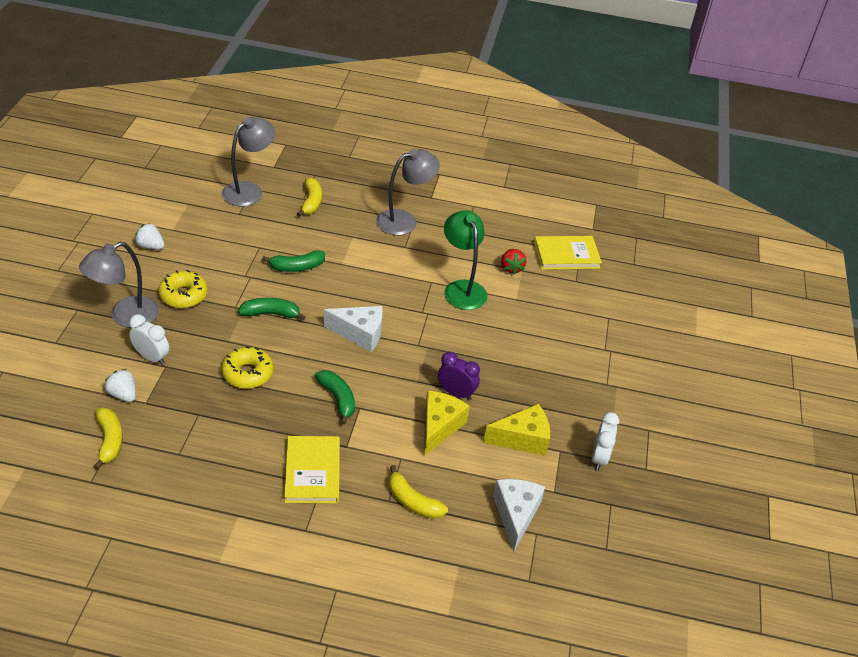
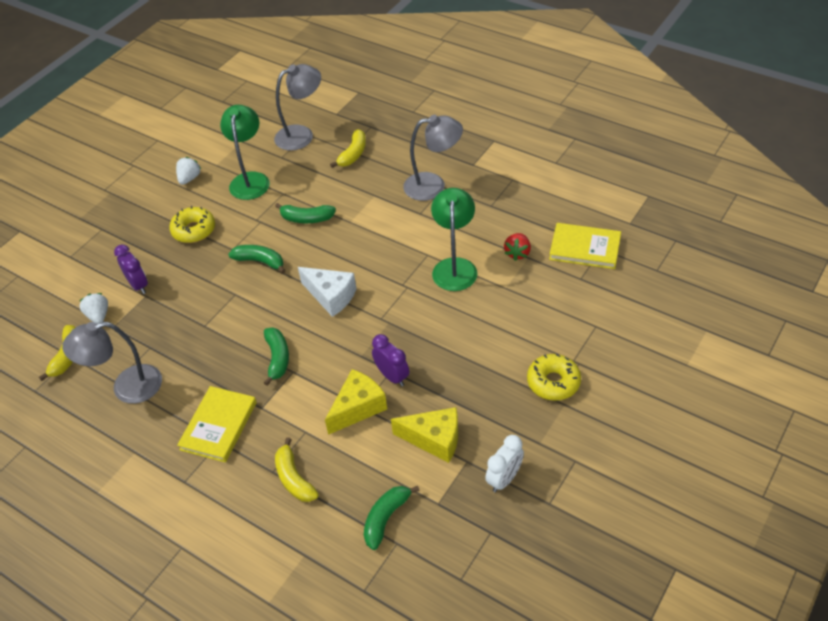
camera: 30 degrees right, 5 degrees up
grey lamp [79,242,159,328] -> grey lamp moved to [62,322,162,404]
white clock [129,315,169,365] -> purple clock [114,244,148,294]
white strawberry [135,223,165,250] -> white strawberry turned 60 degrees clockwise [176,157,201,185]
yellow donut [222,346,274,389] -> yellow donut moved to [527,354,581,401]
white cheese [493,479,545,552] -> green banana [364,486,420,550]
none -> green lamp [220,105,270,200]

